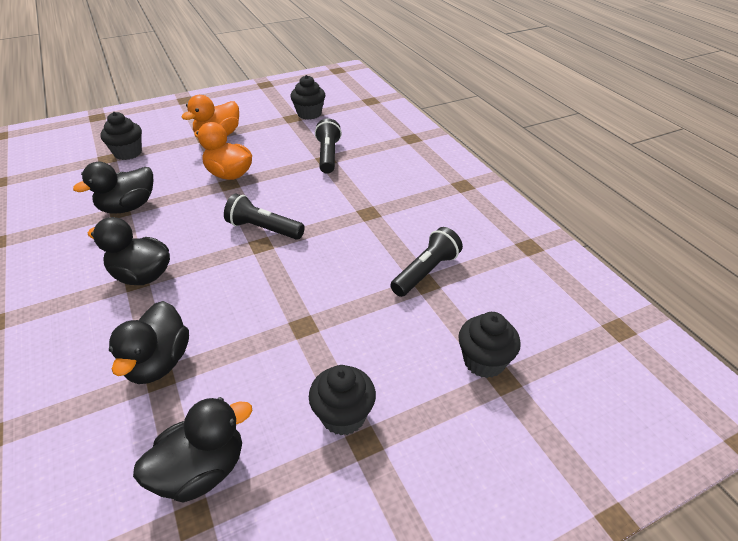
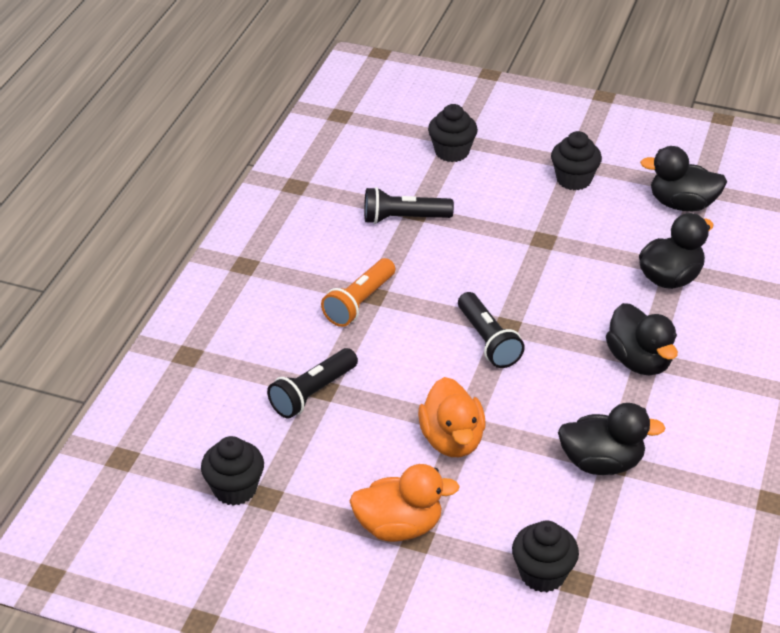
camera: 135 degrees left, 0 degrees up
none -> orange flashlight [321,258,395,327]

